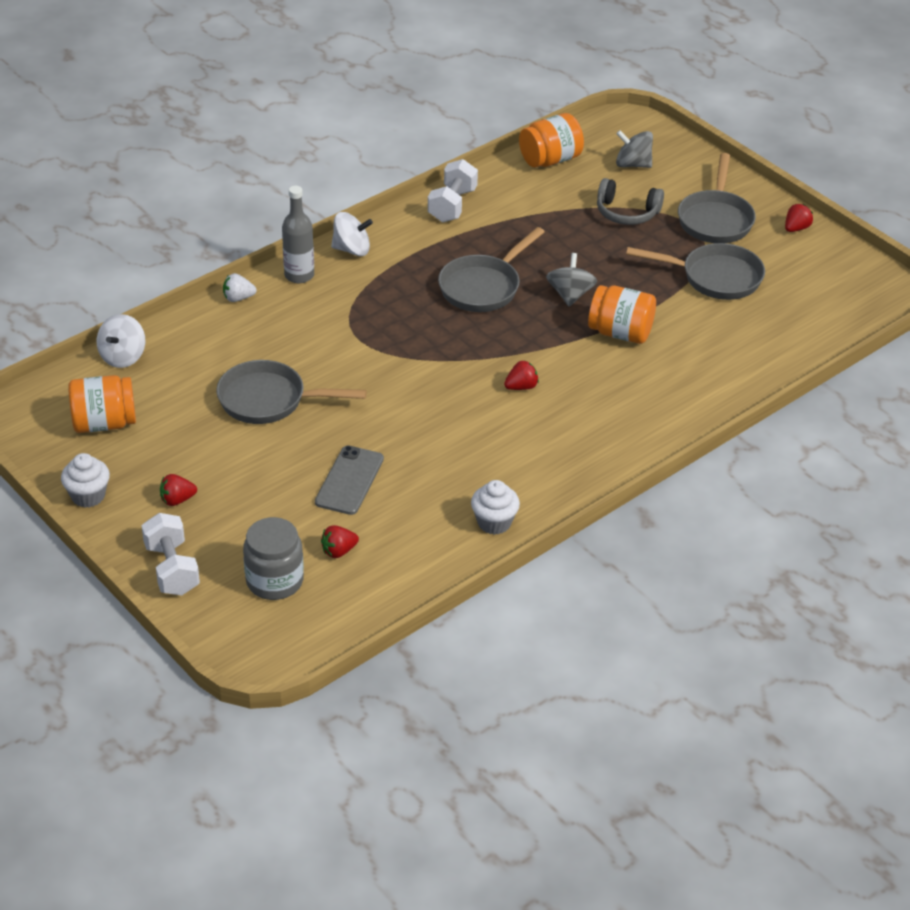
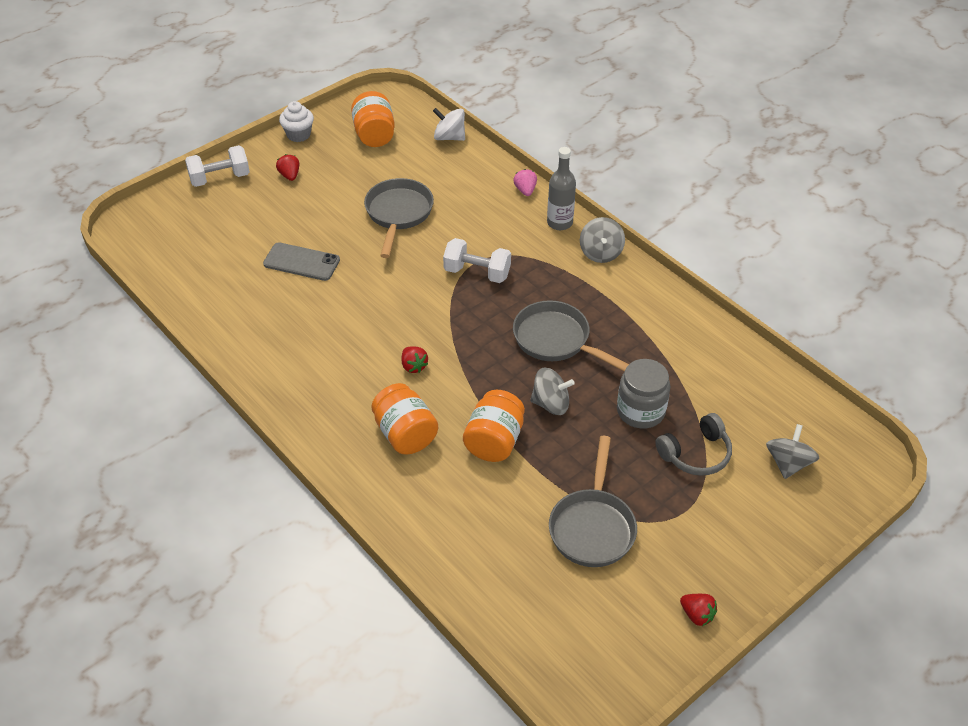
camera: 90 degrees right, 5 degrees up
white strawberry [223,273,257,302] -> pink strawberry [513,169,537,196]
grey jar [243,517,304,600] -> grey jar moved to [617,359,670,429]
red strawberry [321,525,359,558] -> none
white spinning top [331,212,373,256] -> grey spinning top [580,217,625,263]
white dumbbell [428,159,478,222] -> white dumbbell moved to [443,238,511,283]
white cupcake [471,480,520,535] -> none
orange jar [519,113,584,167] -> orange jar moved to [371,383,438,454]
grey headphones [597,178,664,225] -> grey headphones turned 135 degrees counterclockwise [656,413,732,476]
grey pan [678,153,756,243] -> none

